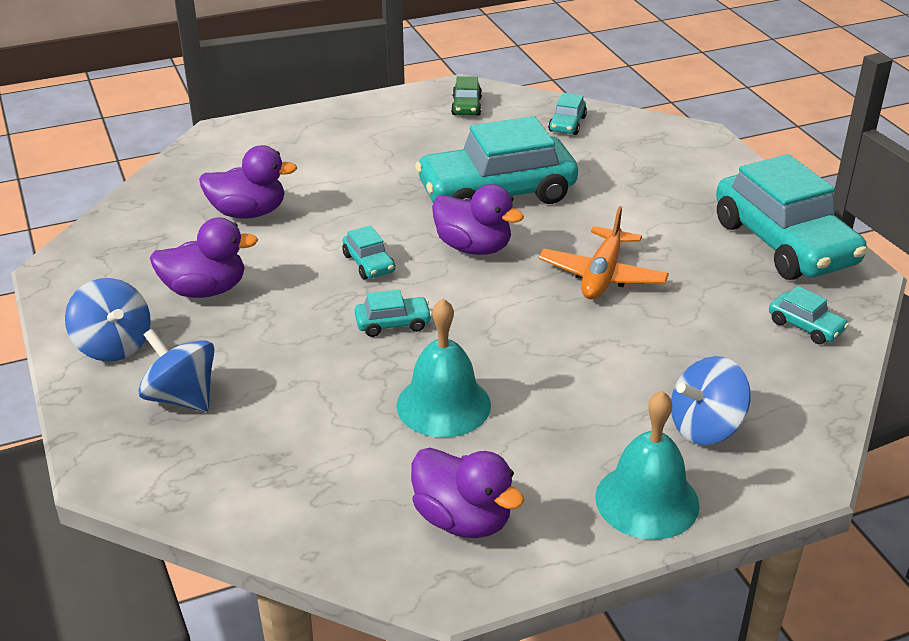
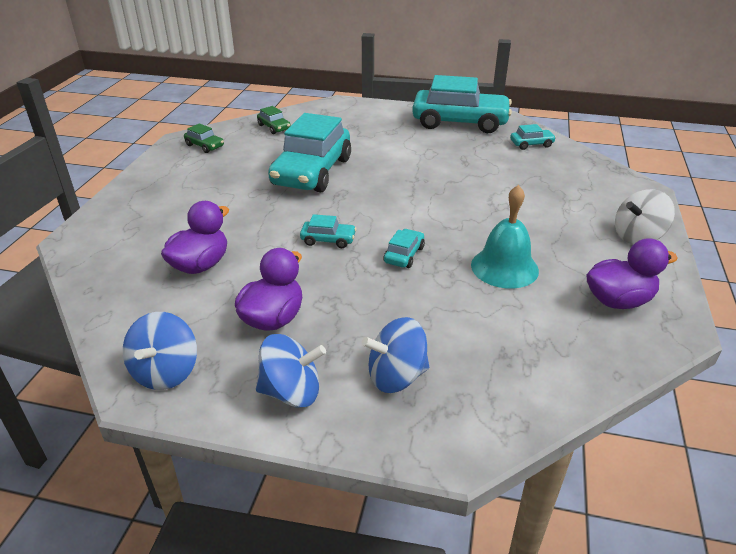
camera: 55 degrees left, 0 degrees up
purple duck [432,184,524,255] -> none
orange plane [538,206,669,299] -> none
turquoise car [548,93,587,135] -> green car [257,106,291,134]
turquoise bell [595,391,700,540] -> white spinning top [615,189,675,245]
blue spinning top [671,356,751,445] -> blue spinning top moved to [123,312,197,390]

